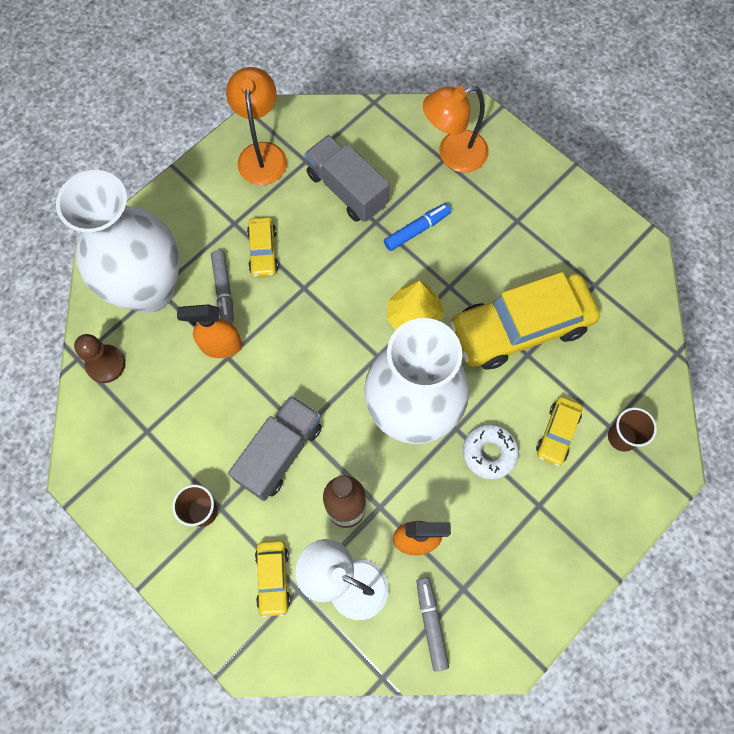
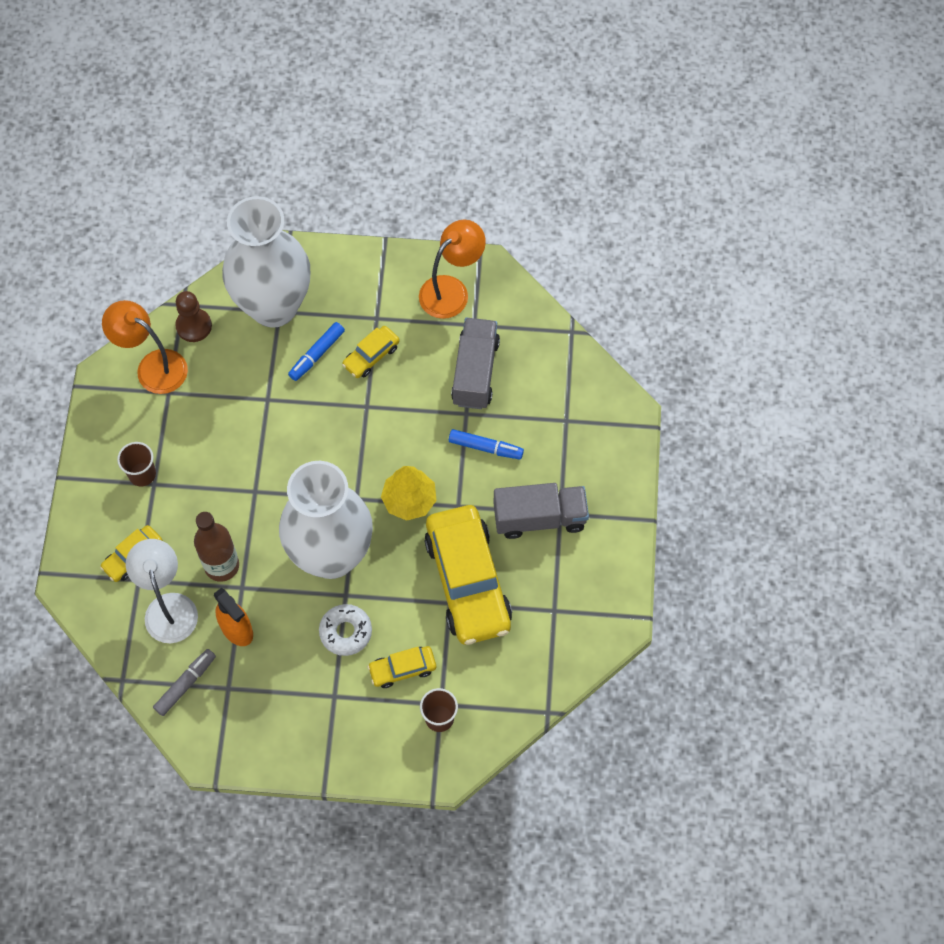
camera: 50 degrees right, 5 degrees down
orange spray bottle [177,304,242,358] -> none
grey marker [211,250,234,324] -> blue marker [288,322,345,381]
grey truck [228,396,322,501] -> grey truck moved to [493,483,589,539]
orange lamp [423,86,489,172] -> orange lamp moved to [102,300,188,394]
yellow car [449,272,600,370] -> yellow car turned 135 degrees counterclockwise [424,505,512,645]

